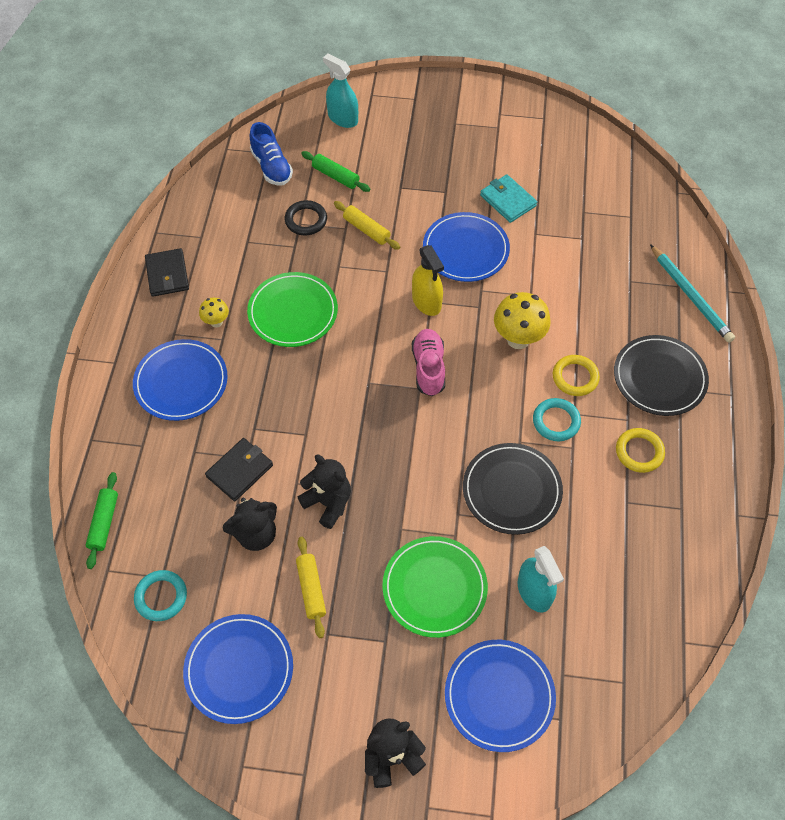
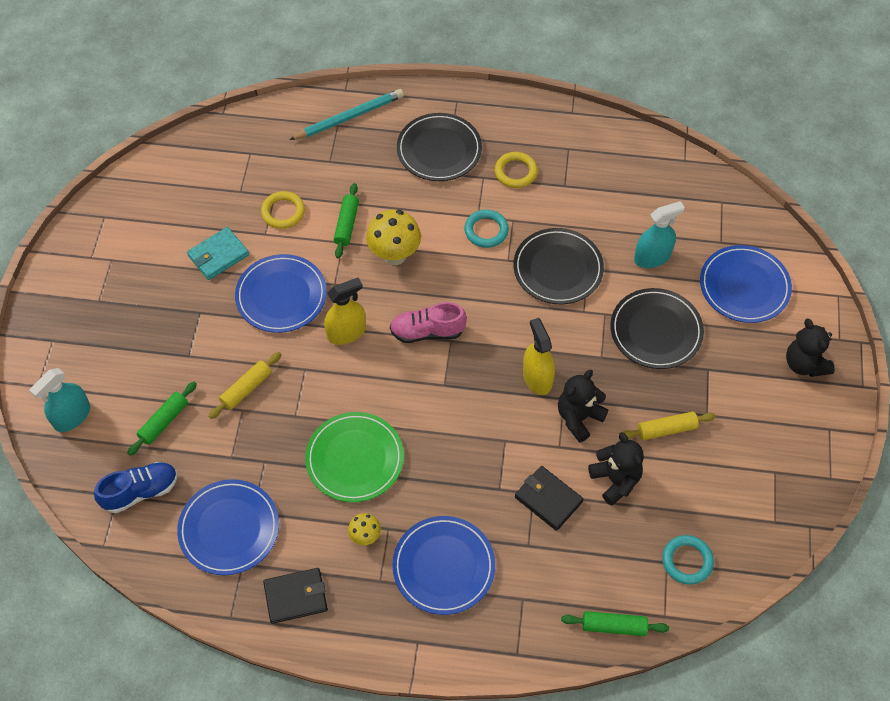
camera: 90 degrees left, 0 degrees up
blue plate [183,614,293,724] -> blue plate moved to [177,479,279,575]
black ring [285,200,327,235] -> none
green plate [382,536,488,638] -> black plate [610,288,704,369]
yellow ring [553,355,600,396] -> yellow ring moved to [261,191,305,229]
none -> green rolling pin [334,183,359,258]
none -> yellow spray bottle [523,318,555,395]

